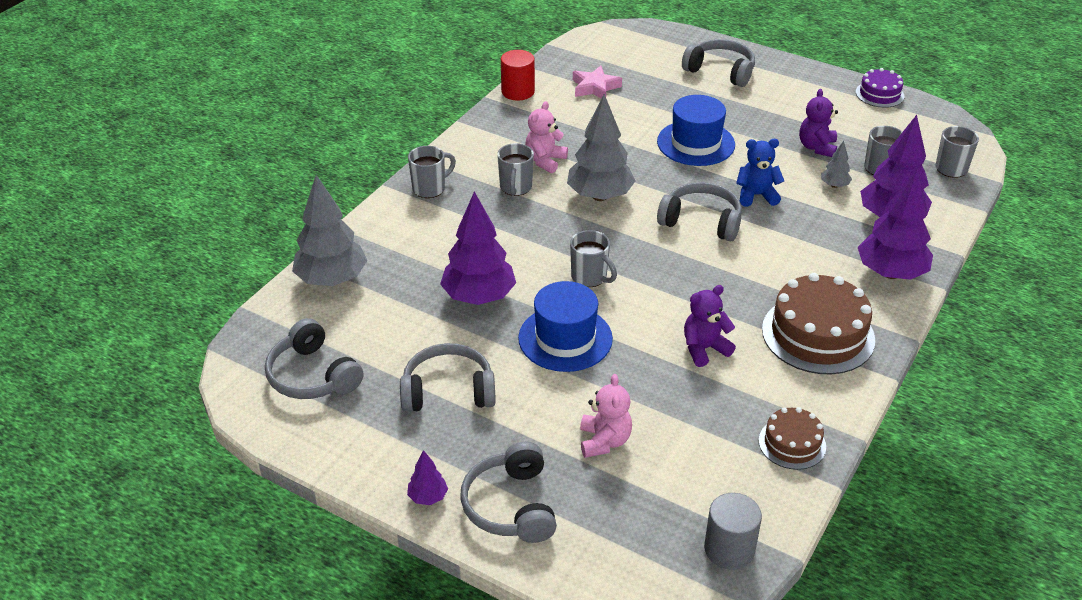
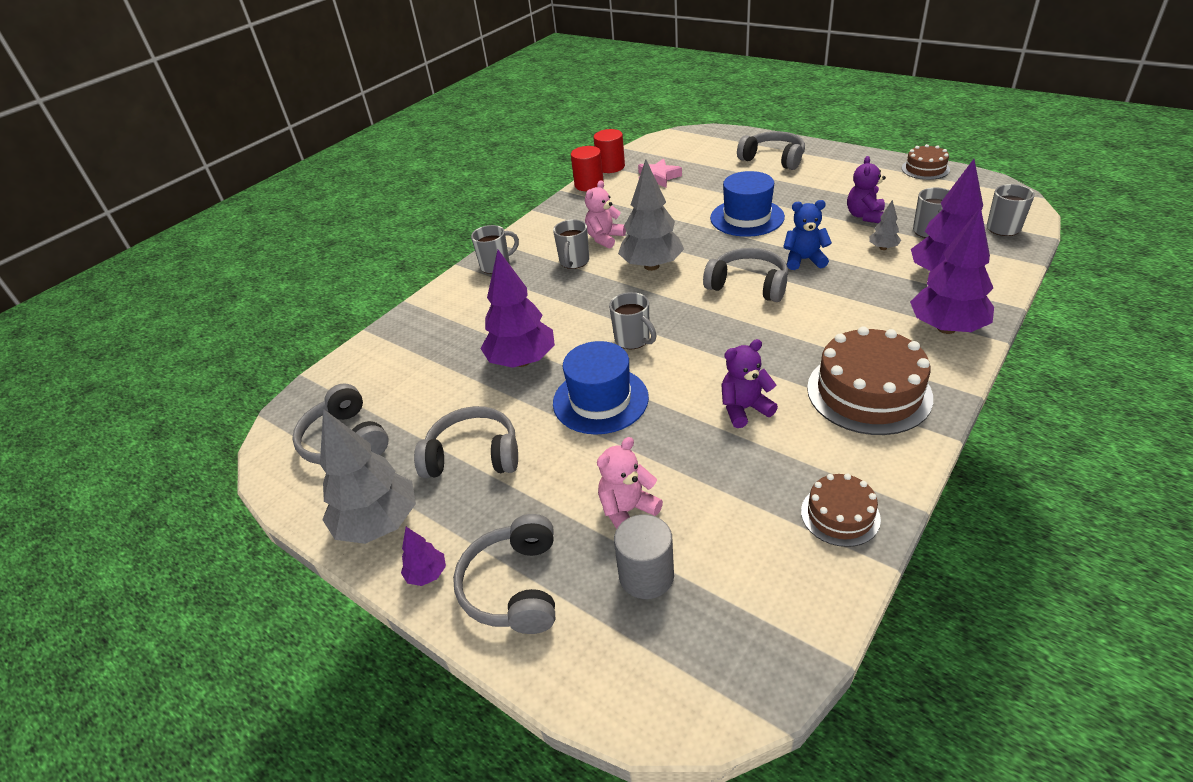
camera: 10 degrees right, 0 degrees up
grey tree [292,175,367,286] -> grey tree moved to [320,409,416,544]
pink teddy bear [580,374,632,458] -> pink teddy bear turned 135 degrees counterclockwise [597,437,663,529]
grey cylinder [704,493,762,570] -> grey cylinder moved to [614,514,674,599]
purple cake [856,68,904,108] -> brown cake [902,144,950,180]
none -> red cylinder [594,129,625,173]

